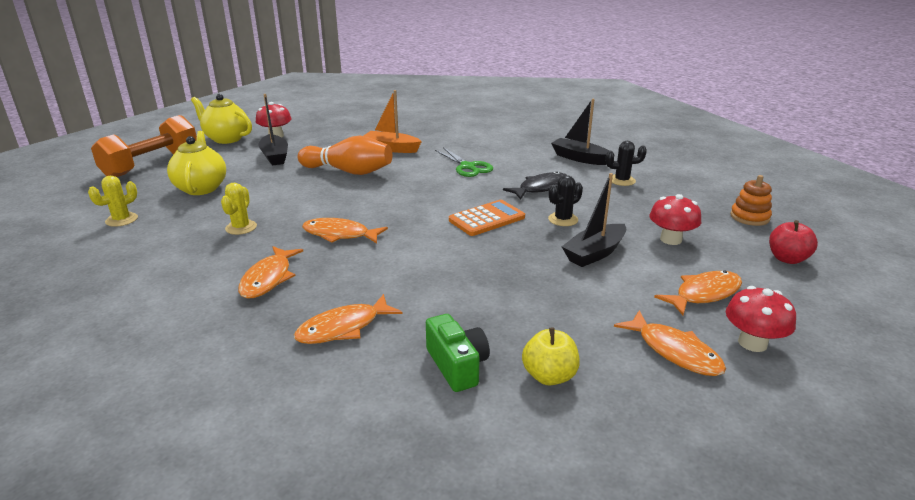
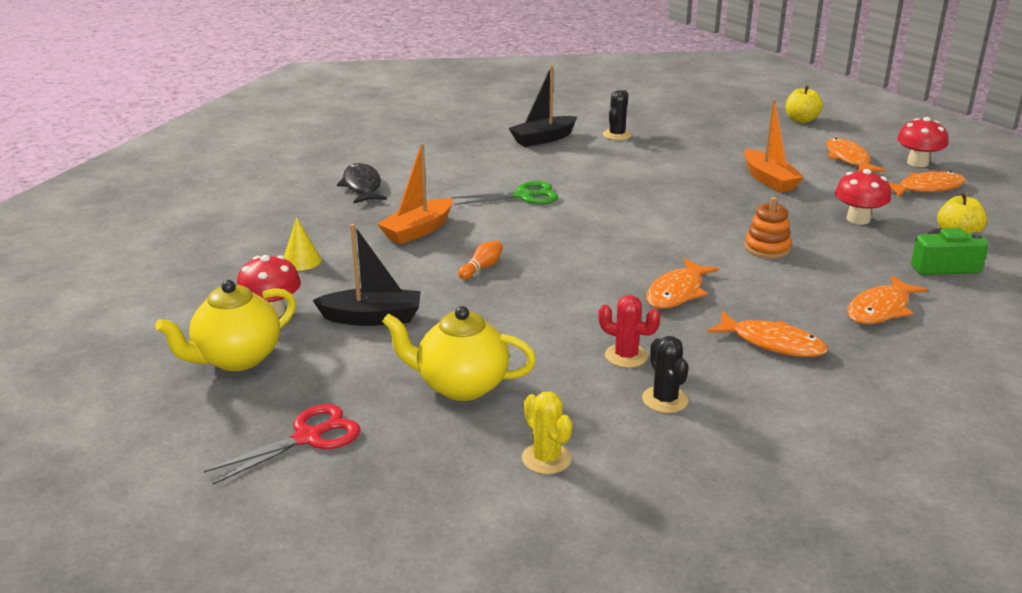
camera: 70 degrees left, 0 degrees up
orange dumbbell [91,115,197,177] -> red scissors [204,404,361,485]
yellow cactus [221,183,257,235] -> red cactus [598,295,660,368]
orange fish [294,294,403,344] -> orange fish turned 60 degrees clockwise [847,275,928,324]
orange bowling pin [298,135,392,175] -> orange bowling pin [458,240,503,280], size x0.42
orange calculator [449,200,525,236] -> none
black fish [503,171,567,200] -> black fish moved to [337,163,387,203]
black cactus [548,175,583,226] -> black cactus moved to [642,336,689,413]
black boat [562,173,626,267] -> orange boat [744,99,804,193]
red mushroom [650,194,701,245] -> red mushroom moved to [835,169,891,225]
orange stacking toy [730,175,772,226] -> orange stacking toy moved to [744,197,792,259]
red apple [769,220,818,264] -> yellow apple [786,85,823,123]
none -> yellow cone [284,217,321,271]

